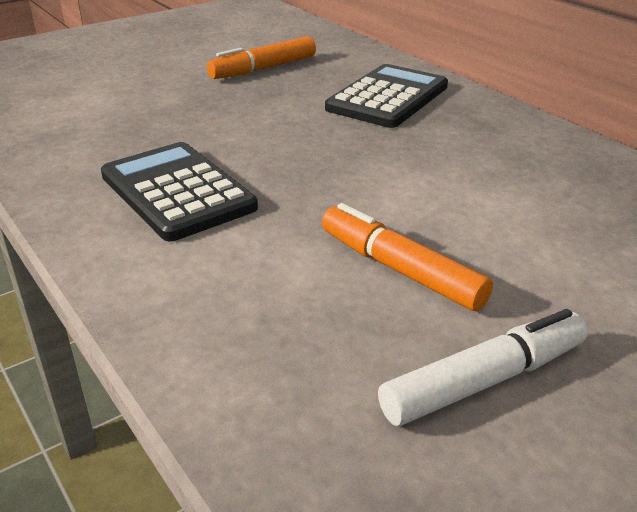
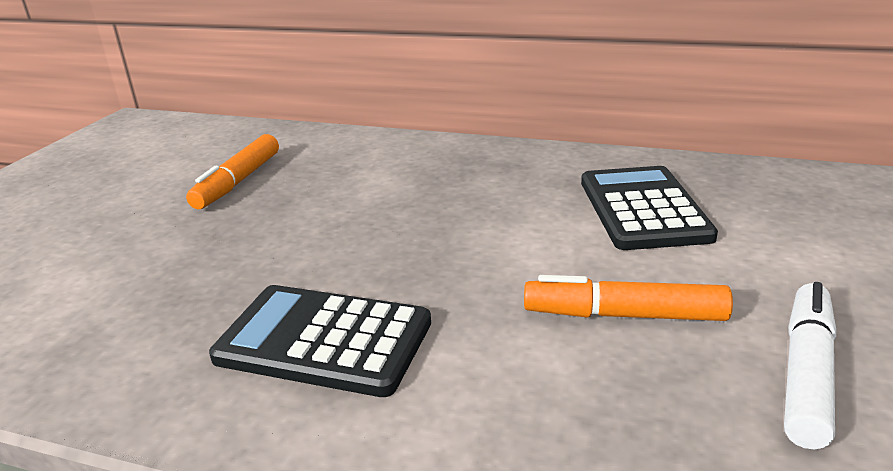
camera: 35 degrees left, 5 degrees down
black calculator [325,64,448,128] -> black calculator moved to [581,166,718,250]

